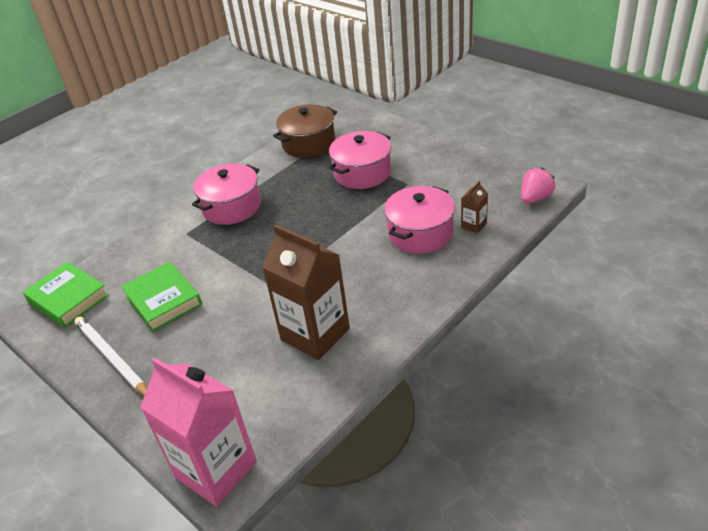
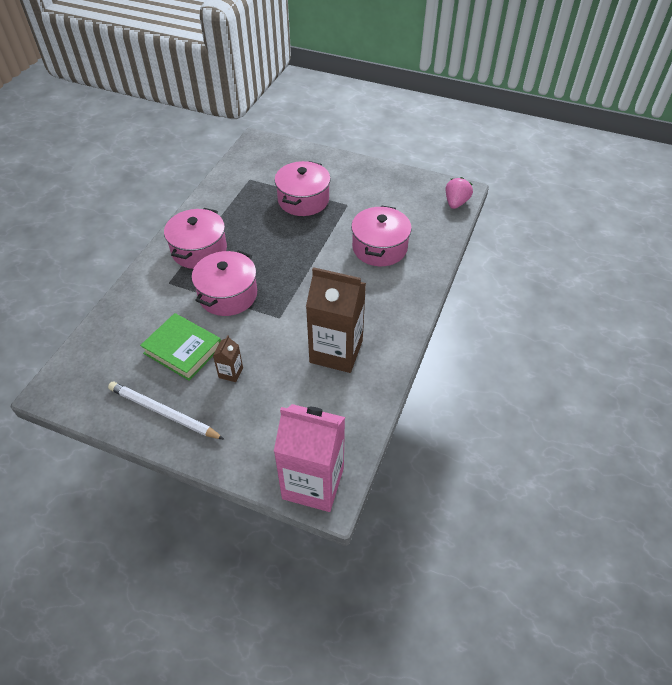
camera: 25 degrees left, 10 degrees up
green book [23,262,109,328] -> none
brown pot [273,104,337,158] -> none
brown carton [461,181,488,234] -> brown carton moved to [213,335,243,382]
none -> pink pot [192,250,257,316]

